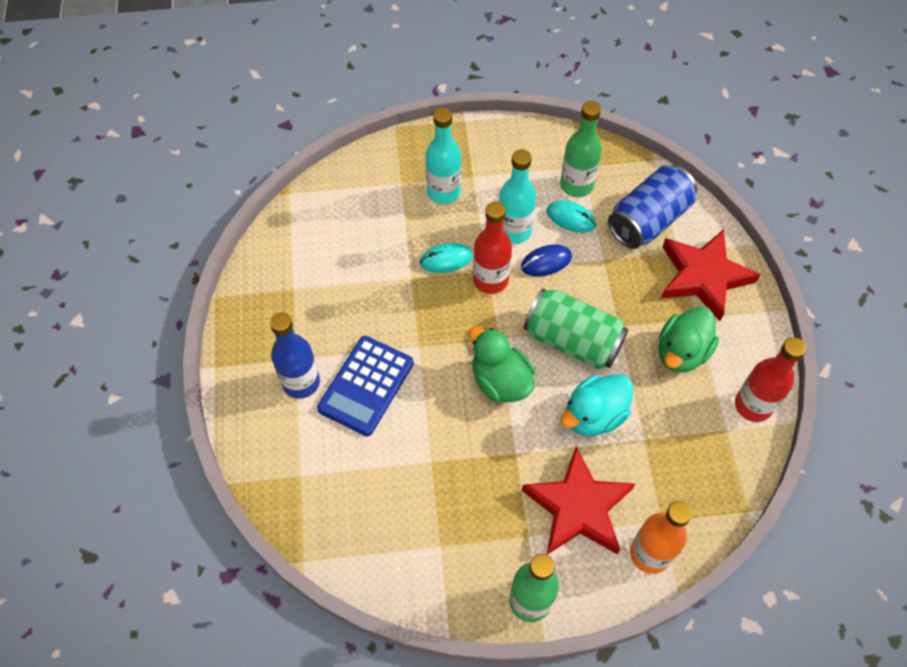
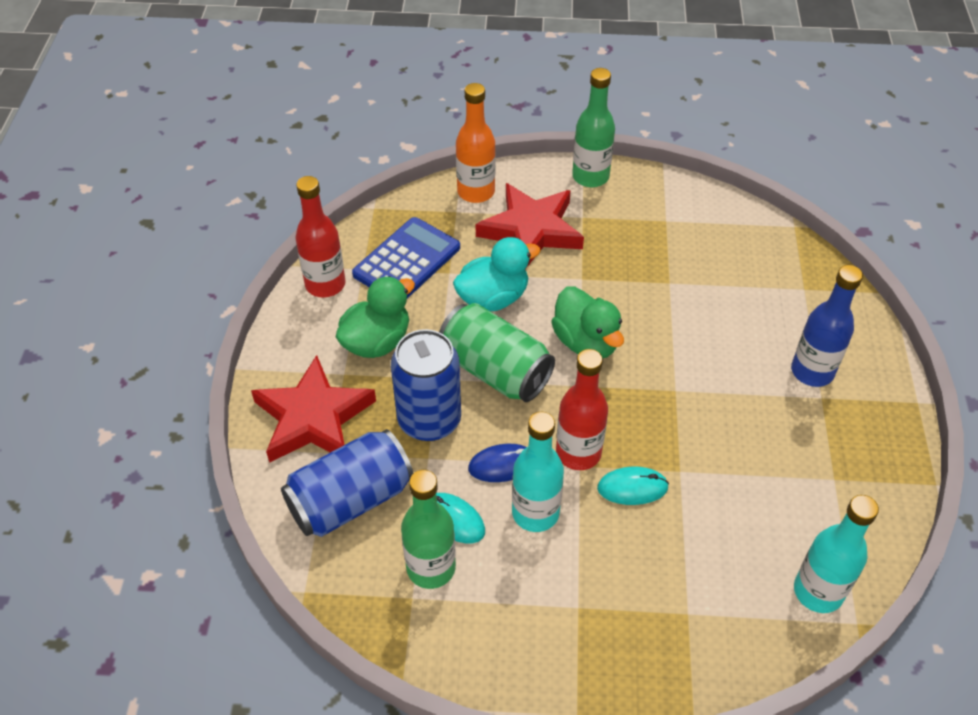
camera: 170 degrees left, 10 degrees down
blue calculator [317,336,414,436] -> blue calculator moved to [352,217,460,298]
turquoise bottle [426,108,462,204] -> turquoise bottle moved to [794,495,879,613]
none -> blue can [391,329,461,441]

